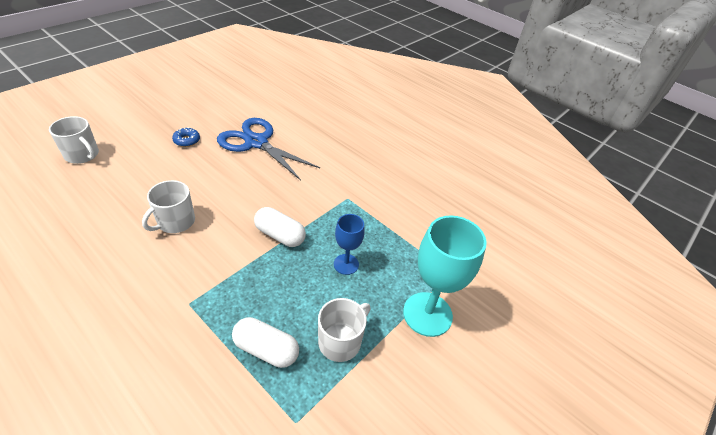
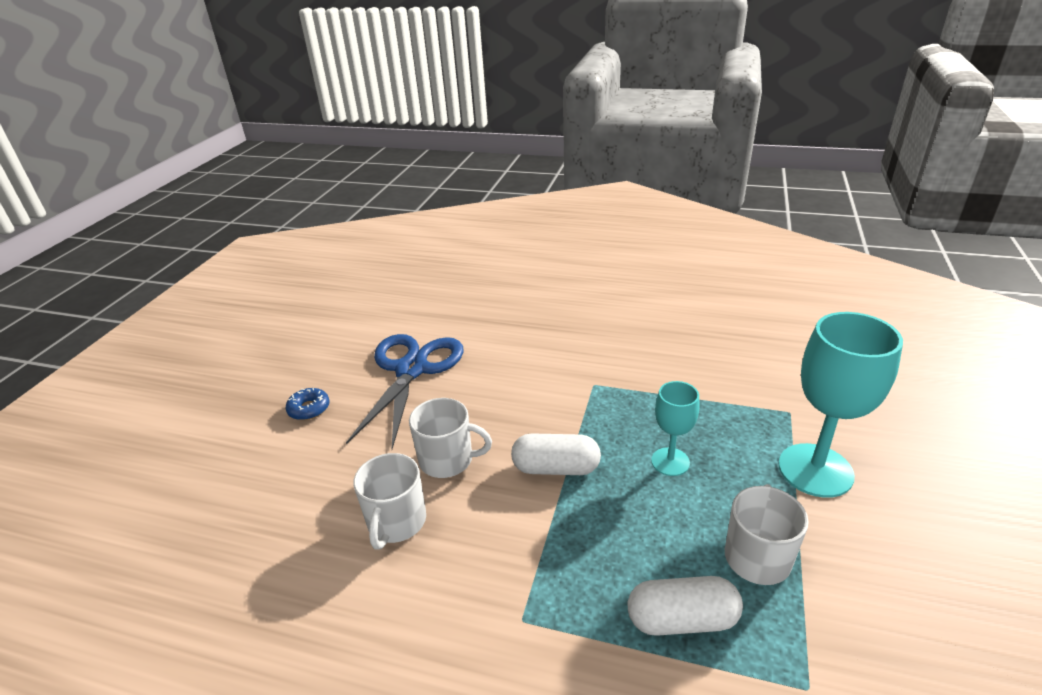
camera: 20 degrees left, 10 degrees down
white mug [49,116,99,164] -> white mug moved to [409,398,492,478]
blue scissors [217,118,320,180] -> blue scissors turned 90 degrees clockwise [346,334,464,449]
blue goblet [334,214,365,275] -> turquoise goblet [651,381,699,476]

